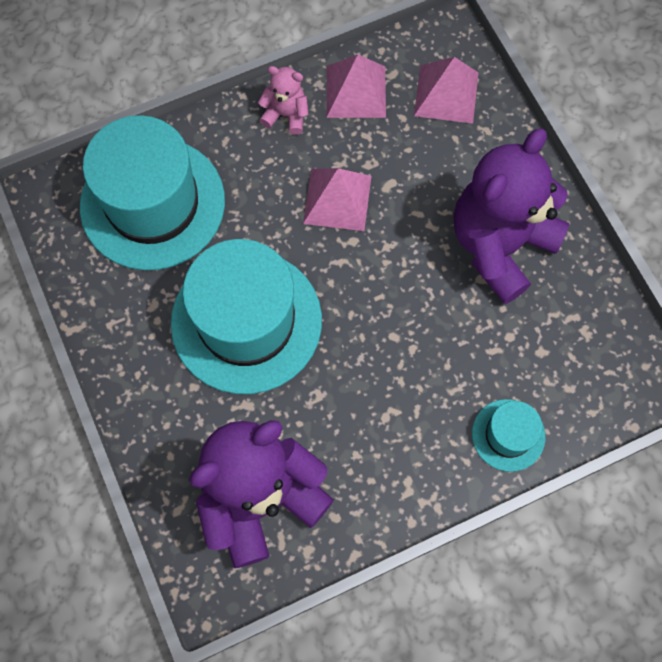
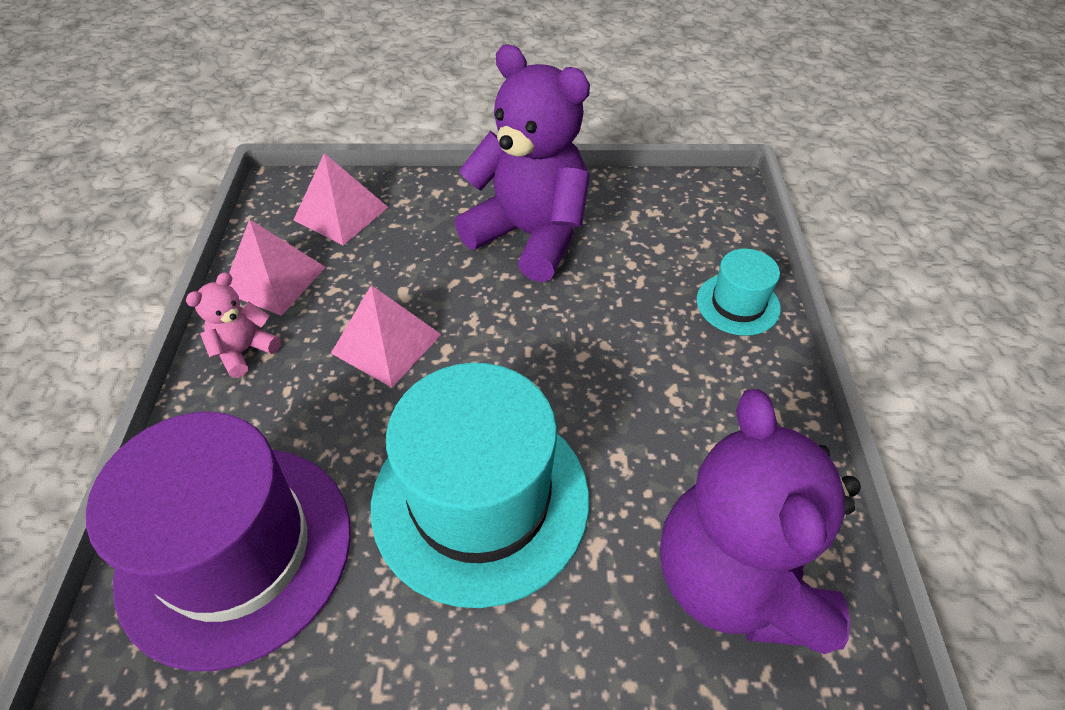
camera: 65 degrees left, 20 degrees down
turquoise hat [80,115,225,270] -> purple hat [86,412,351,671]
purple teddy bear [454,128,570,304] -> purple teddy bear turned 150 degrees clockwise [455,44,590,282]

